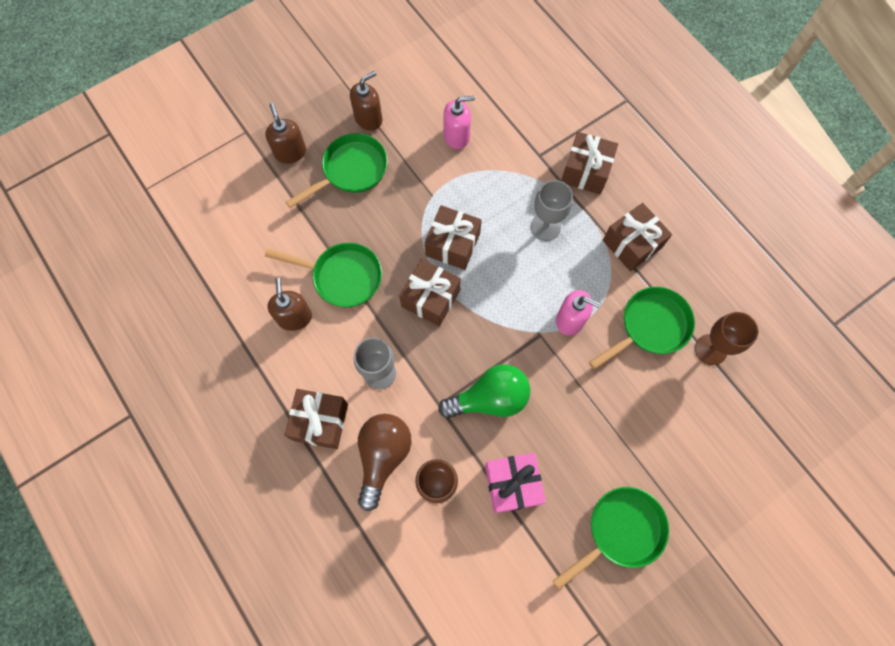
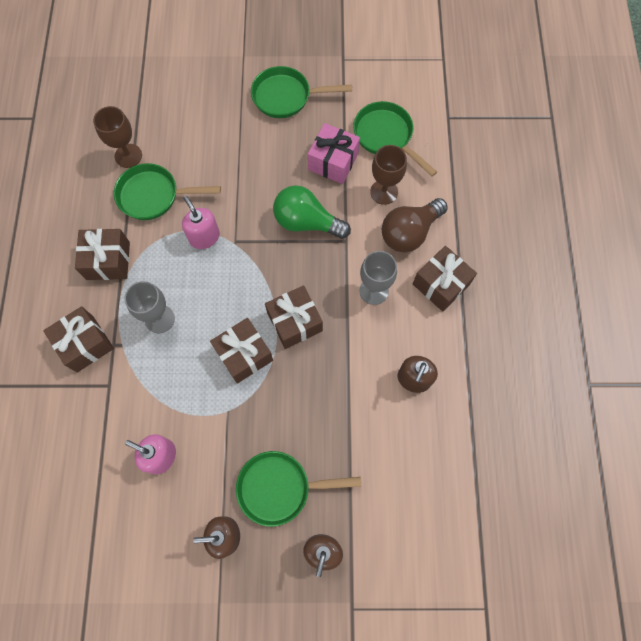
camera: 145 degrees left, 0 degrees up
green pan [265,243,382,307] -> green pan moved to [353,101,437,176]

